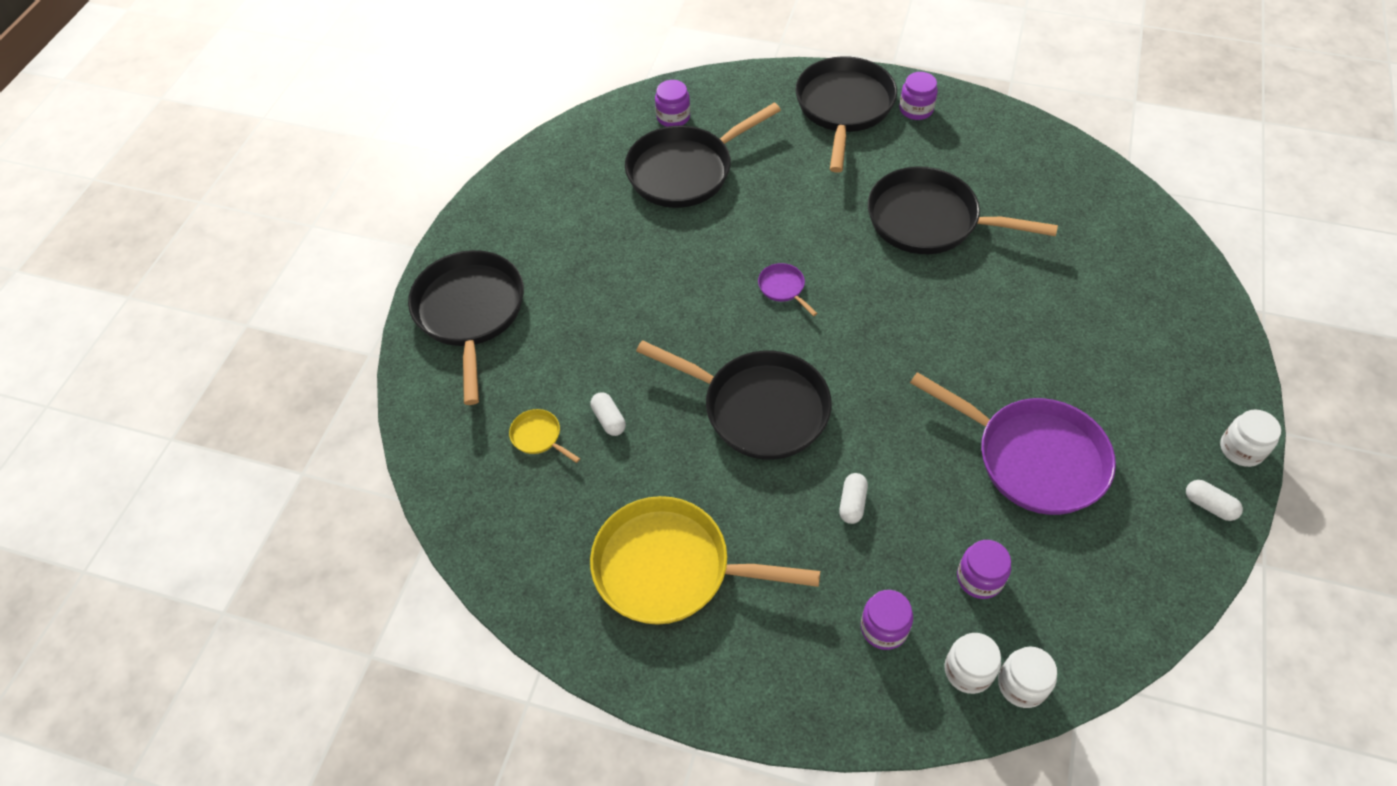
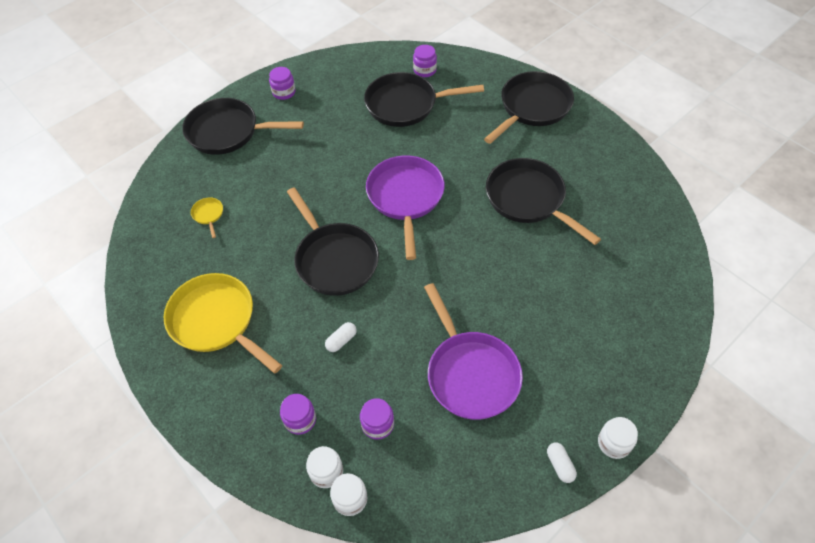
camera: 30 degrees right, 0 degrees up
black pan [408,250,524,405] -> black pan turned 105 degrees counterclockwise [182,98,304,155]
white capsule [591,392,626,436] -> none
purple pan [758,263,817,316] -> purple pan [366,156,445,260], size x2.46
purple jar [899,72,938,120] -> purple jar moved to [269,67,296,100]

